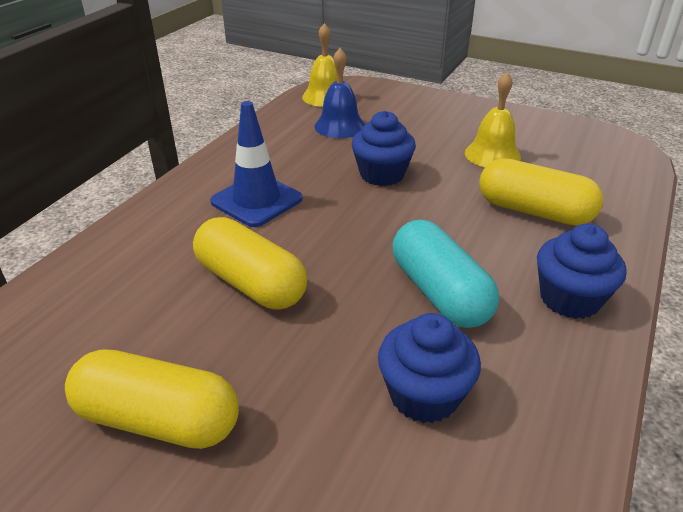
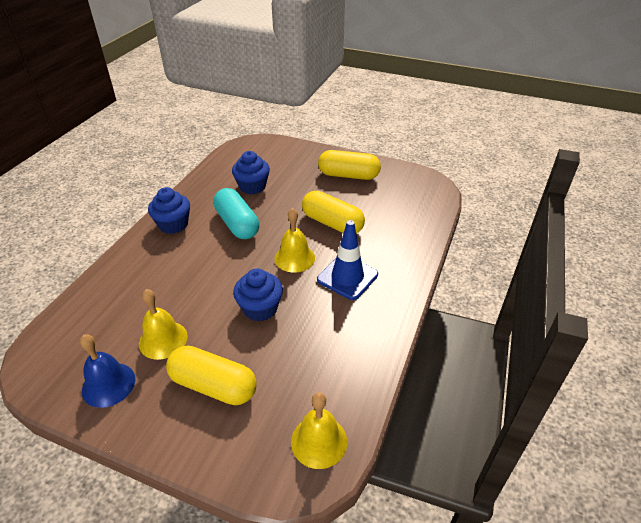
camera: 175 degrees right, 5 degrees up
blue bell [315,48,365,138] -> blue bell moved to [80,334,135,408]
yellow capsule [479,158,603,226] -> yellow capsule moved to [166,346,256,405]
none -> yellow bell [274,208,315,272]

